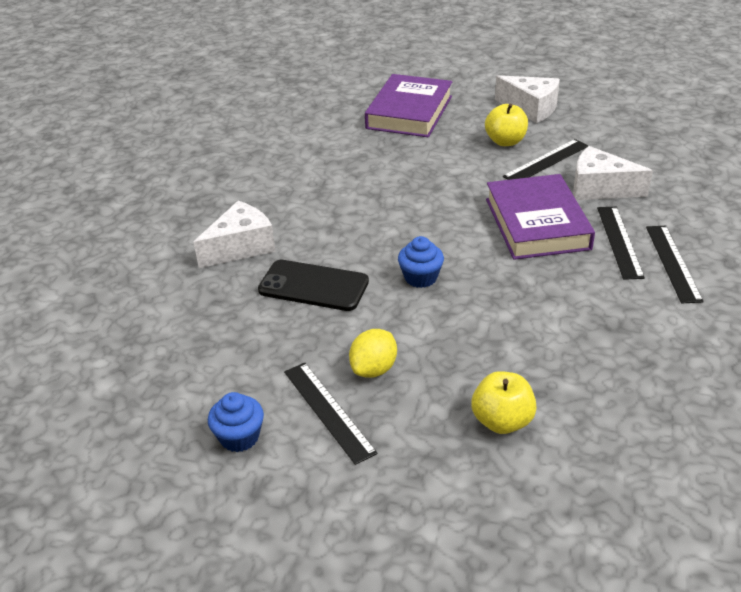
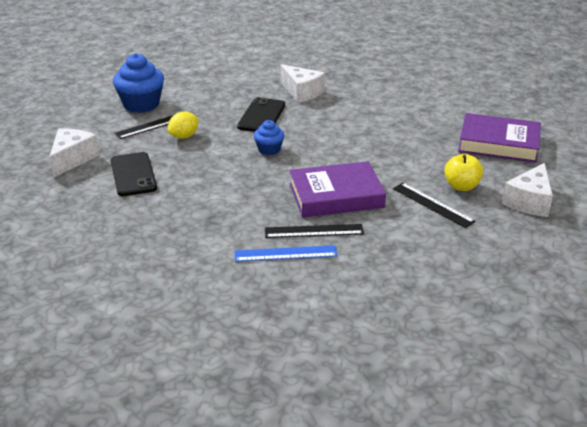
camera: 85 degrees right, 5 degrees down
blue cupcake [208,392,264,452] -> blue cupcake [113,53,164,113], size x1.79
yellow lemon [349,329,397,378] -> yellow lemon turned 75 degrees counterclockwise [168,112,199,139]
yellow apple [471,371,537,434] -> black phone [111,152,157,196]
white cheese [573,146,653,200] -> white cheese moved to [49,128,99,178]
black ruler [646,226,704,303] -> blue ruler [235,245,337,262]

